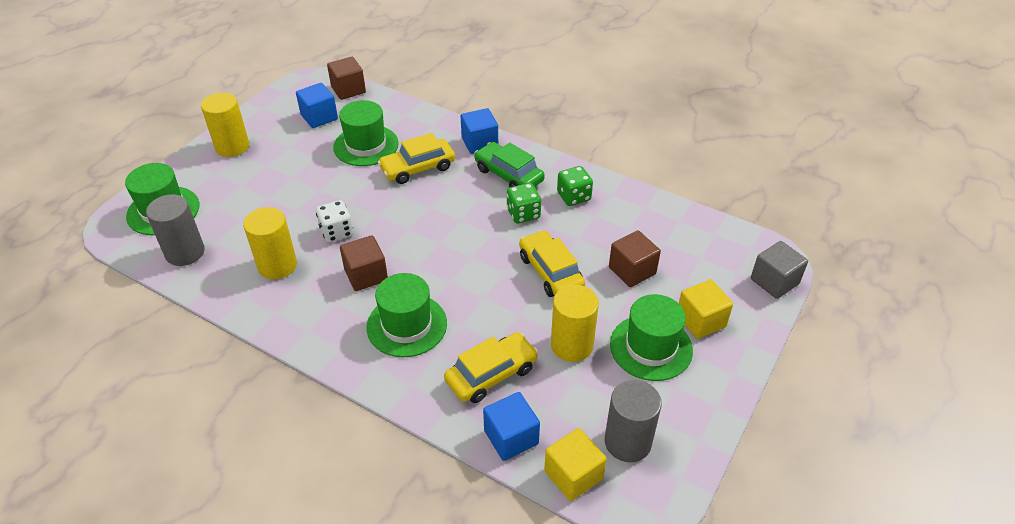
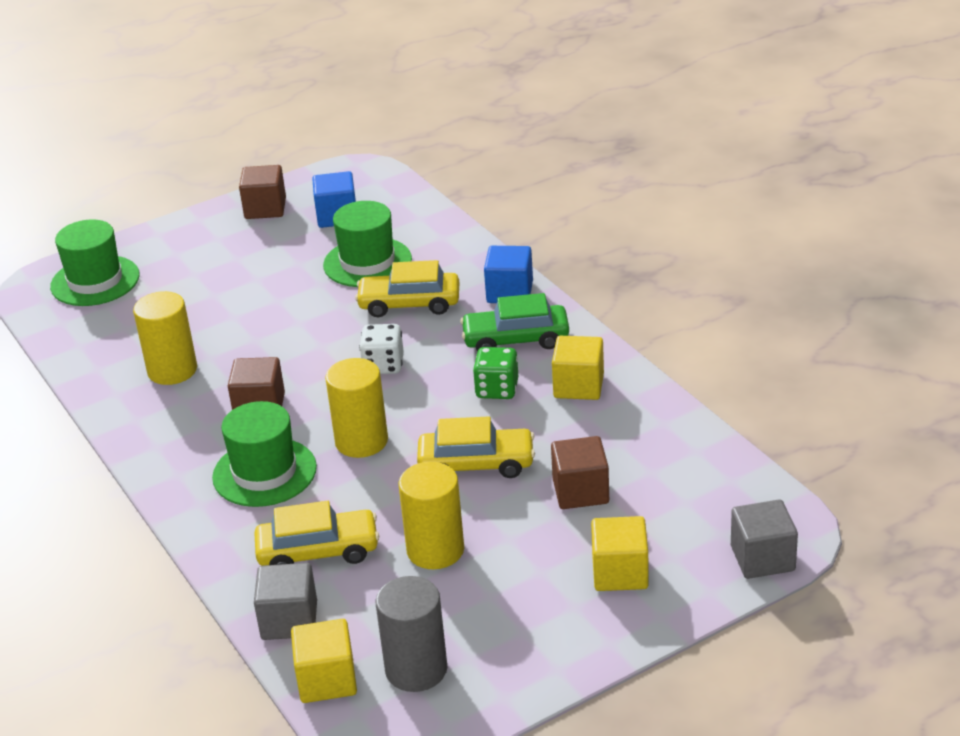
camera: 30 degrees right, 10 degrees down
grey cylinder [146,194,205,266] -> none
yellow cylinder [201,92,249,157] -> yellow cylinder moved to [325,358,388,458]
white dice [316,200,353,242] -> white dice moved to [359,324,404,374]
brown cube [327,57,366,100] -> brown cube moved to [239,165,286,219]
green car [474,142,545,187] -> green car turned 75 degrees counterclockwise [460,293,569,351]
blue cube [483,392,540,461] -> grey cube [254,563,317,640]
yellow car [519,230,585,297] -> yellow car turned 90 degrees clockwise [417,416,535,478]
green dice [557,166,593,206] -> yellow cube [552,336,604,400]
green hat [610,294,693,381] -> none

